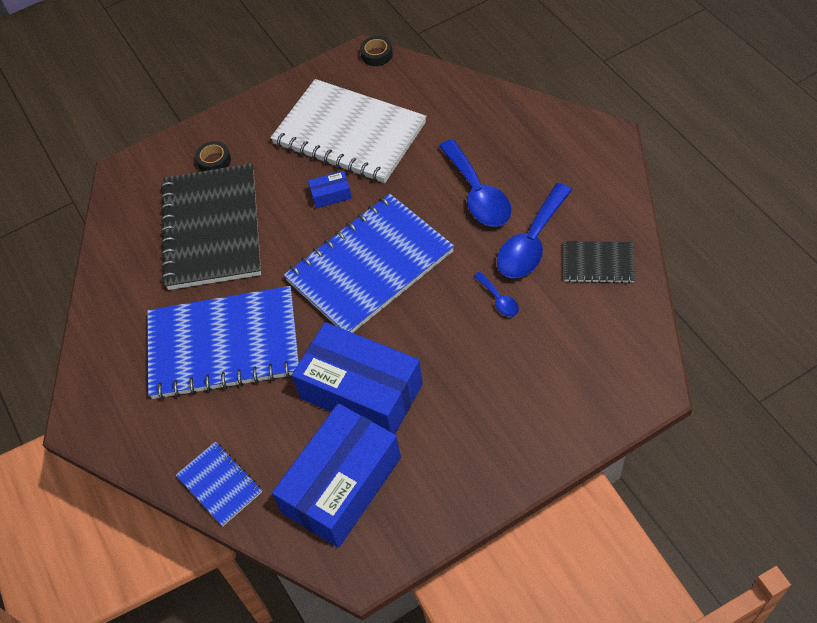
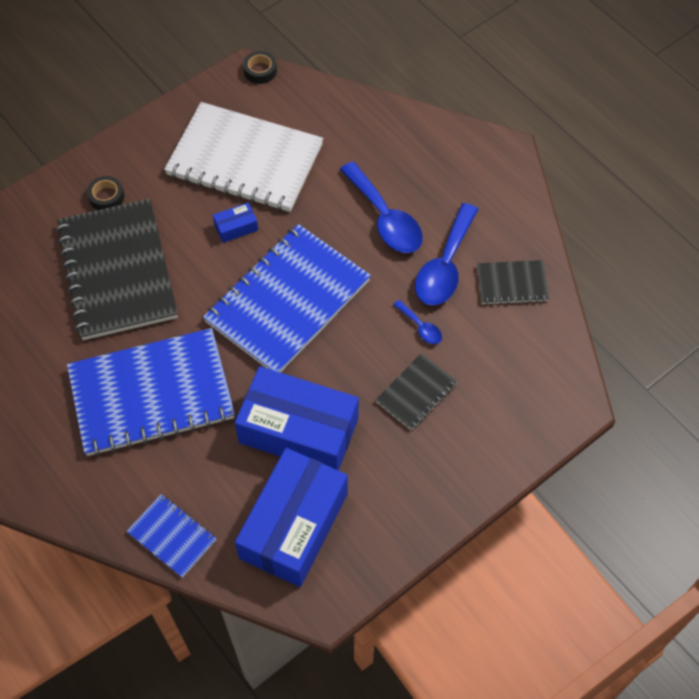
camera: 15 degrees left, 5 degrees up
none -> black notebook [375,353,458,430]

